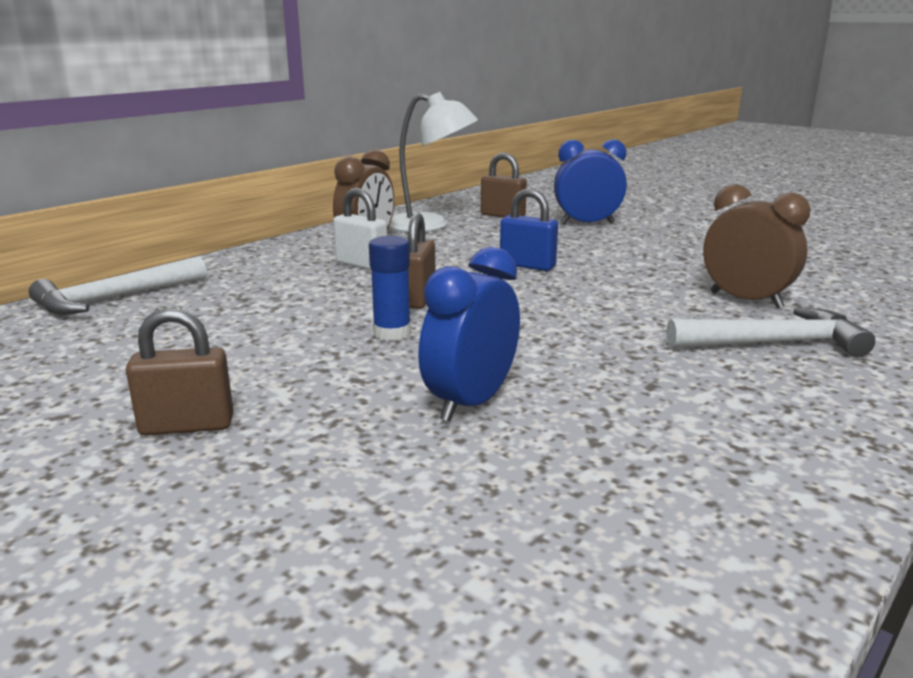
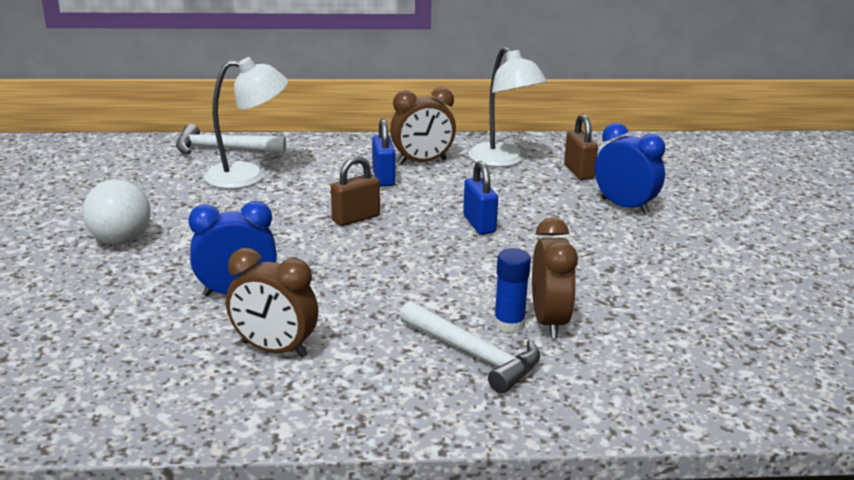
camera: 45 degrees right, 5 degrees up
brown padlock [126,308,233,436] -> white ball [82,179,151,245]
white padlock [333,188,387,270] -> blue padlock [372,119,395,186]
blue glue stick [369,236,411,341] -> blue glue stick moved to [494,248,531,333]
none -> white lamp [204,57,288,189]
none -> brown clock [226,248,318,358]

